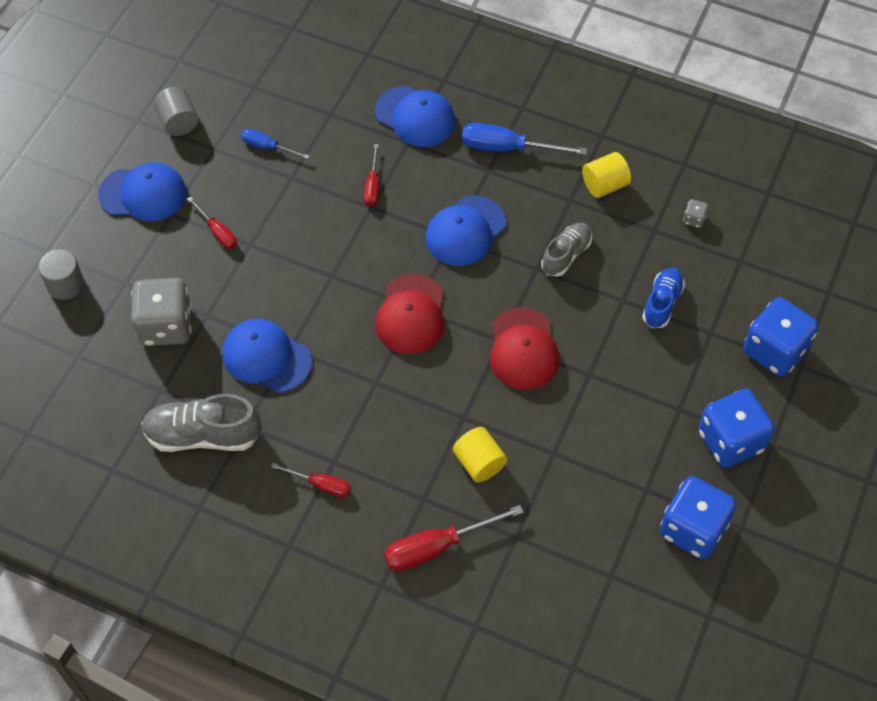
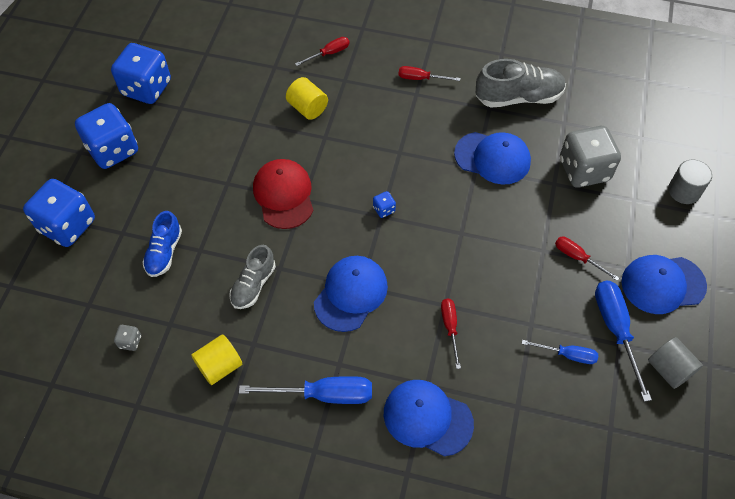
camera: 170 degrees right, 0 degrees up
red cap [375,274,444,354] -> blue dice [373,191,396,218]
red screwdriver [384,505,524,571] -> red screwdriver [295,37,350,66], size x0.59
none -> blue screwdriver [595,280,652,402]

